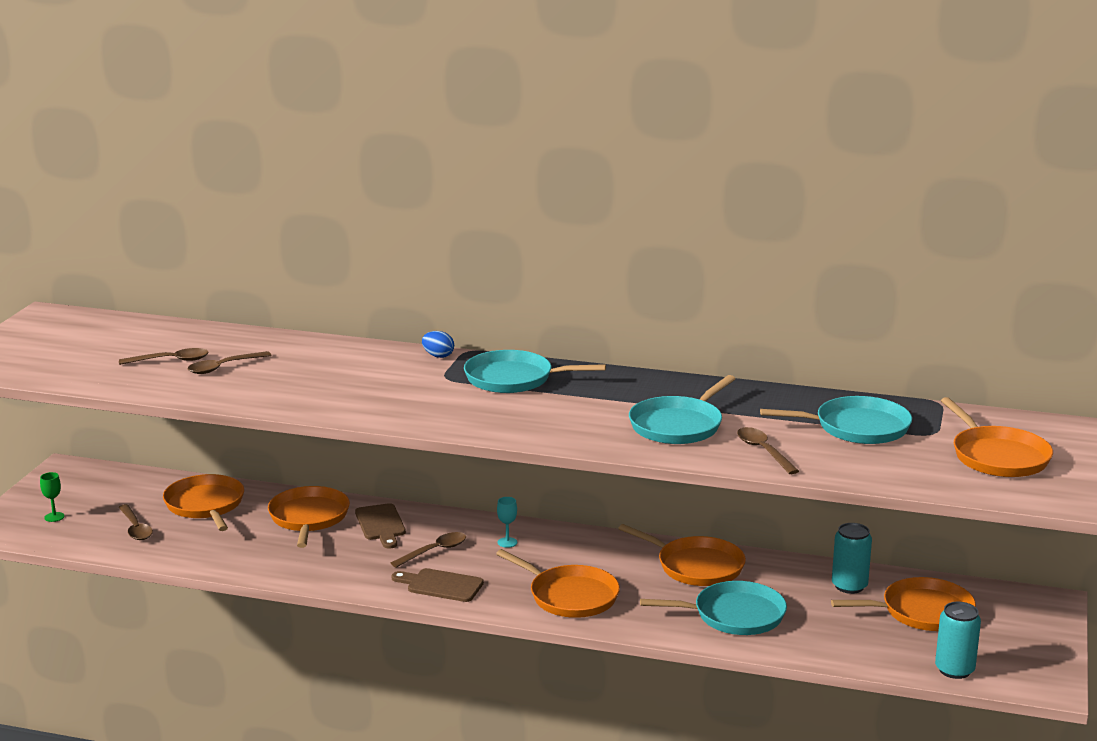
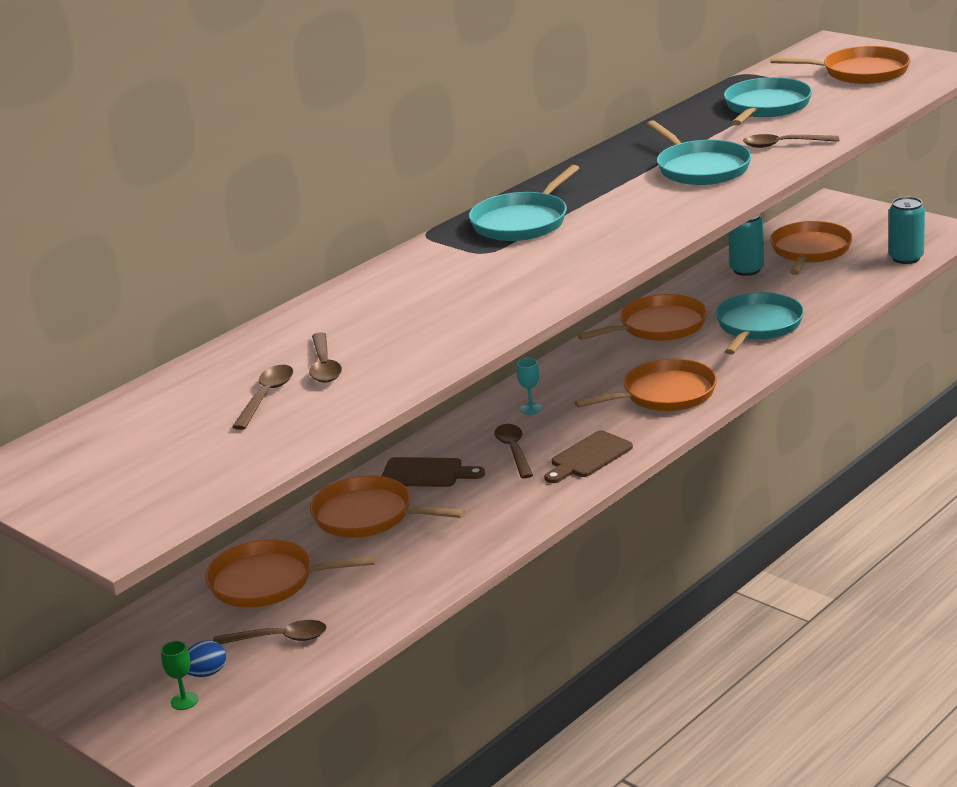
camera: 60 degrees left, 5 degrees up
blue egg [422,331,454,358] -> blue egg moved to [187,640,226,677]

